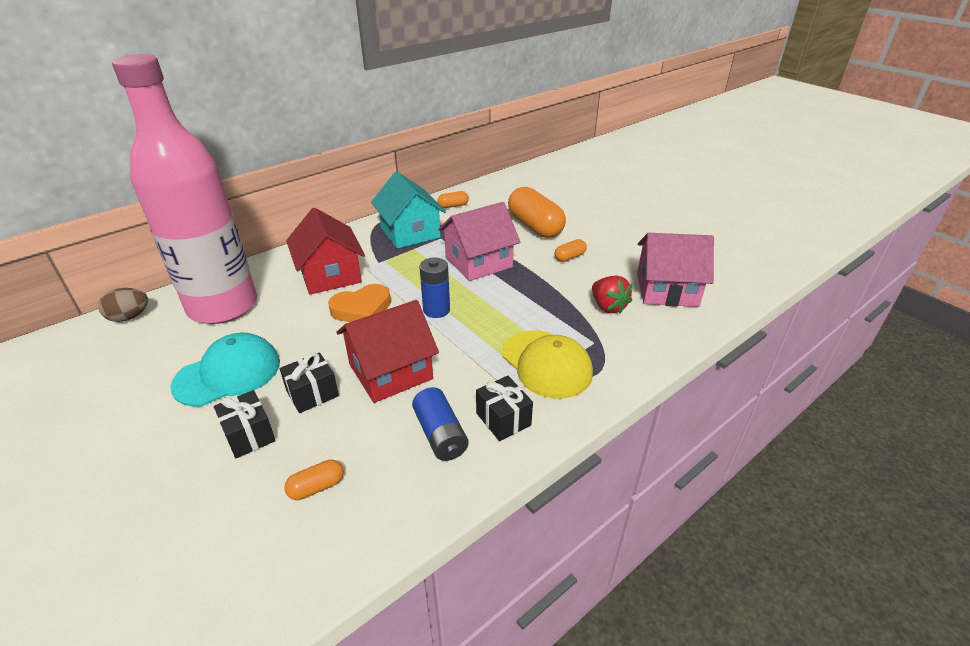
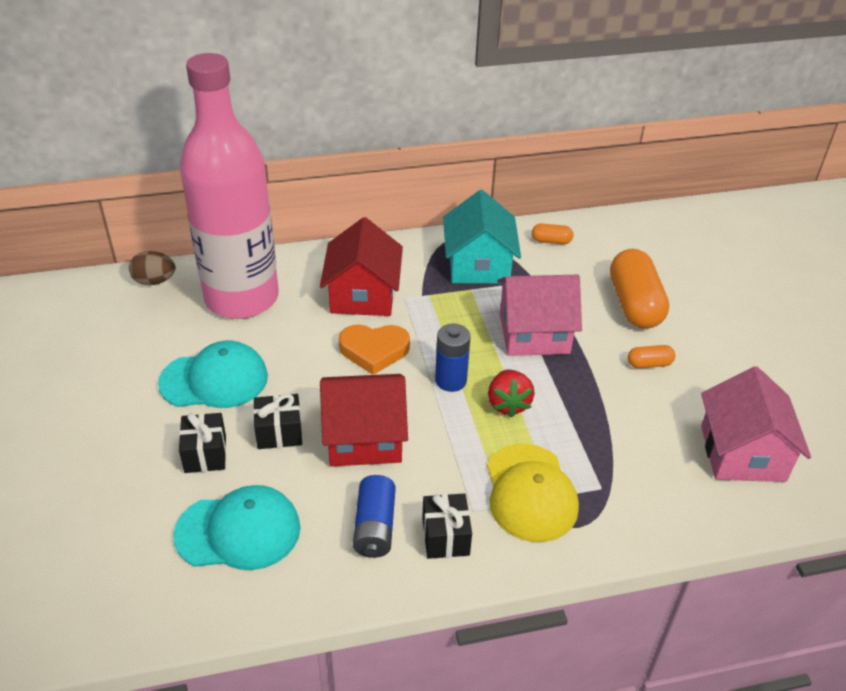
camera: 25 degrees right, 5 degrees up
orange capsule [284,460,344,500] -> turquoise cap [173,485,300,570]
red strawberry [592,276,632,314] -> red strawberry moved to [488,369,535,418]
pink house [637,233,714,307] -> pink house turned 60 degrees clockwise [701,366,811,482]

